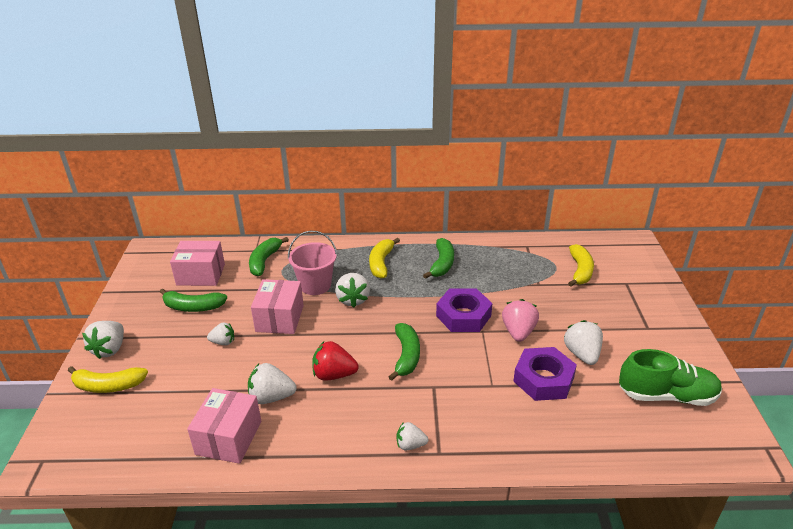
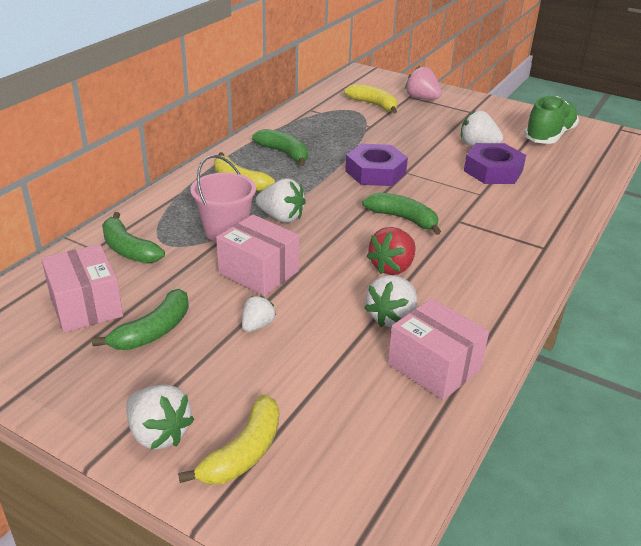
camera: 60 degrees left, 0 degrees up
pink box [170,241,225,286] -> pink box turned 60 degrees counterclockwise [41,244,123,333]
white strawberry [397,422,428,451] -> none
pink strawberry [502,299,539,342] -> pink strawberry moved to [405,66,442,100]

